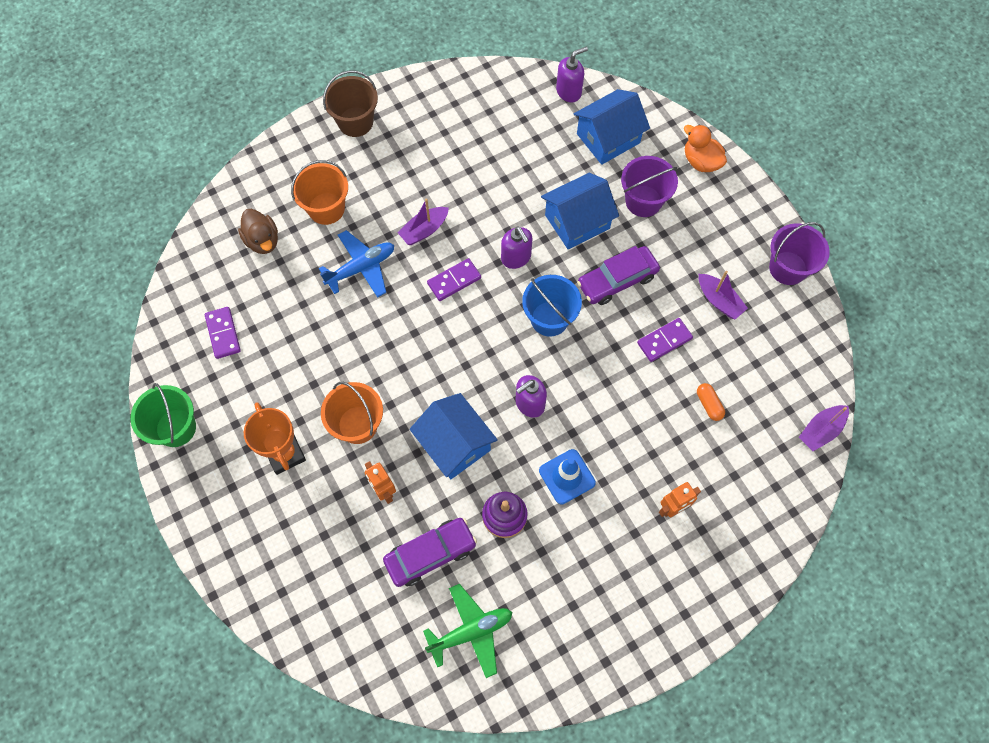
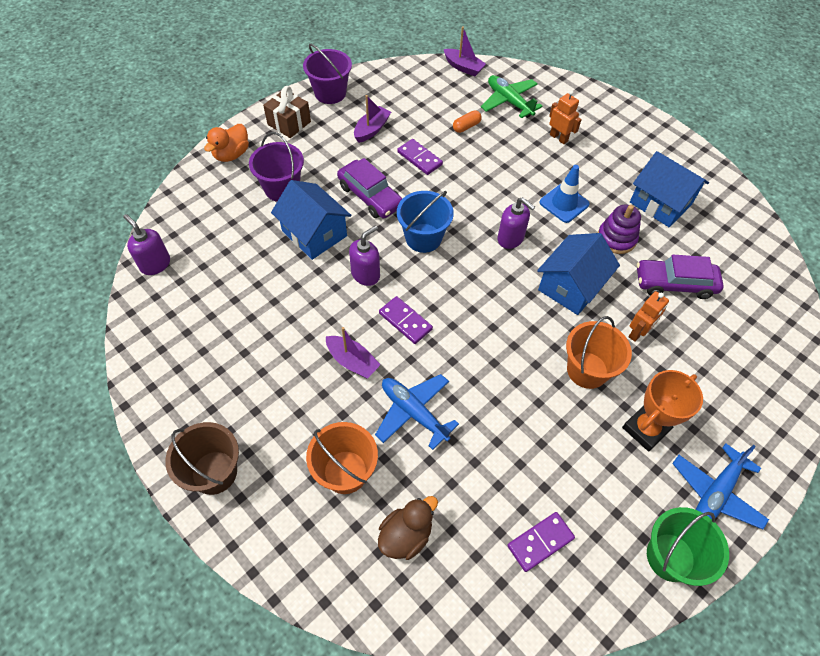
camera: 105 degrees left, 10 degrees down
purple car [383,518,477,587] -> purple car turned 45 degrees counterclockwise [637,255,724,299]
green plane [423,584,512,678] -> green plane moved to [481,75,543,118]
blue house [574,89,650,165] -> blue house moved to [630,151,709,227]
none -> brown gift [263,86,311,138]
none -> blue plane [672,443,769,529]

